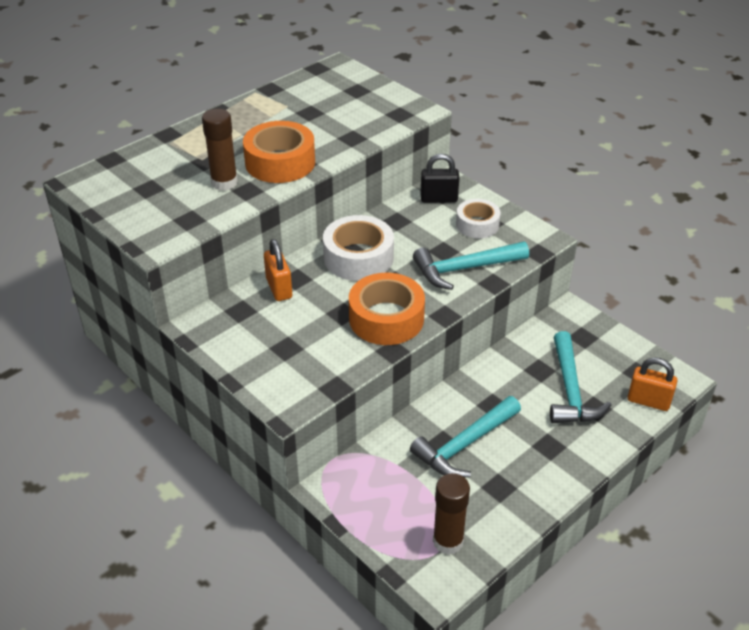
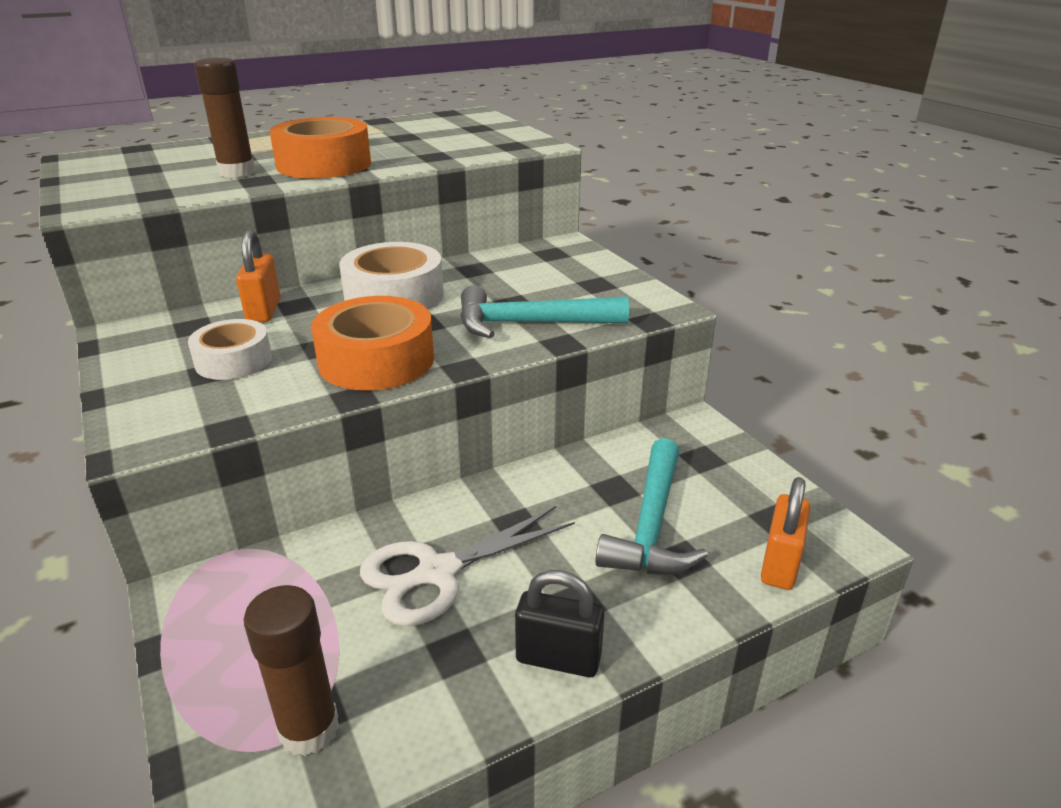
camera: 15 degrees right, 10 degrees down
turquoise hammer [410,396,521,478] -> white scissors [360,506,575,626]
black padlock [420,154,459,203] -> black padlock moved to [515,570,605,677]
white tape [456,199,501,238] -> white tape moved to [188,319,272,380]
orange padlock [628,357,677,411] -> orange padlock turned 75 degrees clockwise [761,477,810,590]

